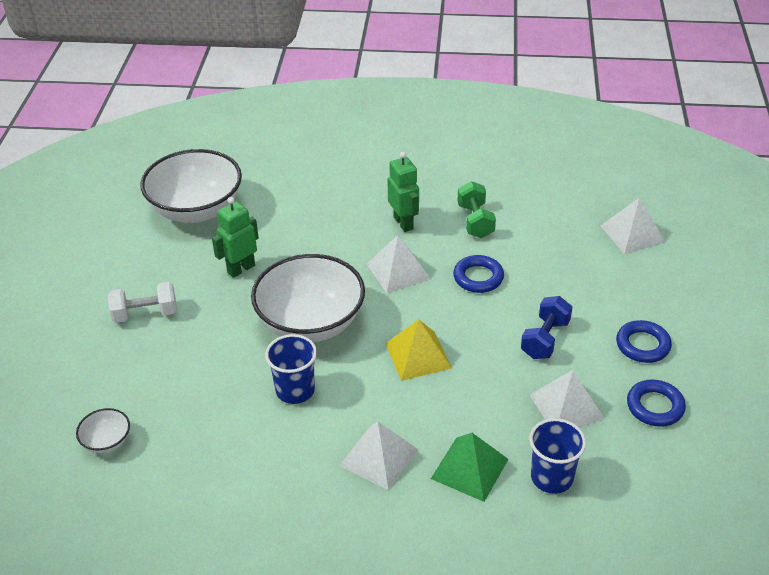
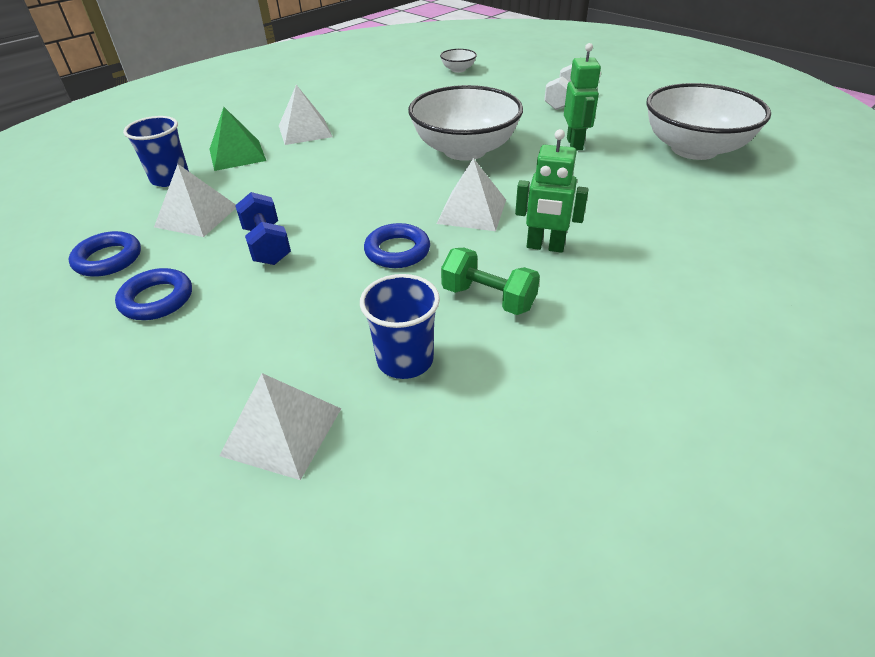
camera: 130 degrees right, 0 degrees up
blue cup [265,334,317,404] -> blue cup moved to [360,274,440,379]
yellow pyramid [385,319,452,381] -> none

